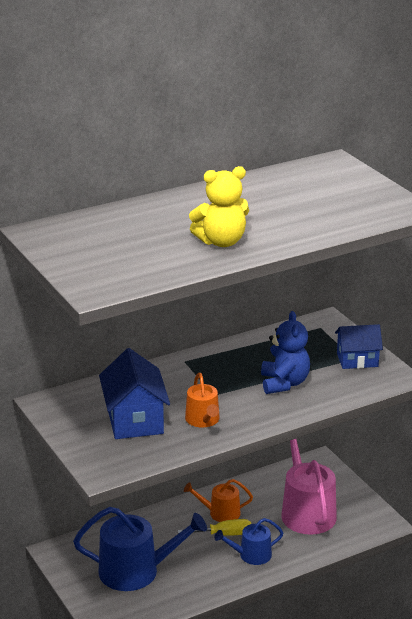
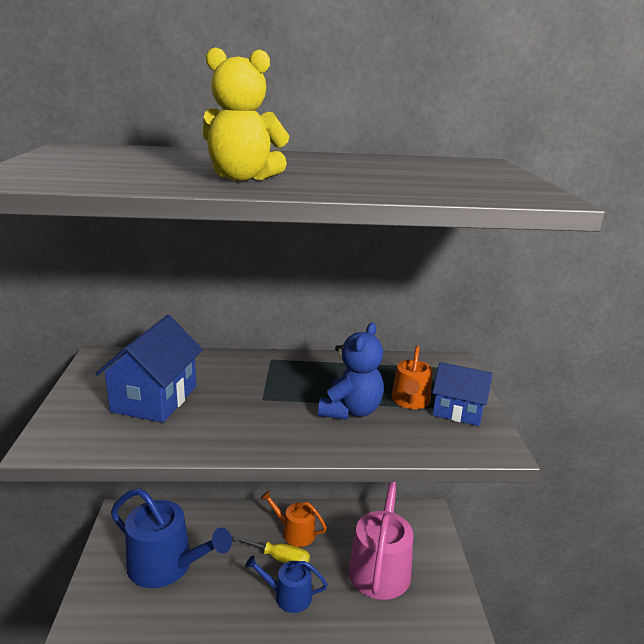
camera: 25 degrees right, 5 degrees down
orange watering can [185,373,220,428] -> orange watering can moved to [391,346,432,409]

